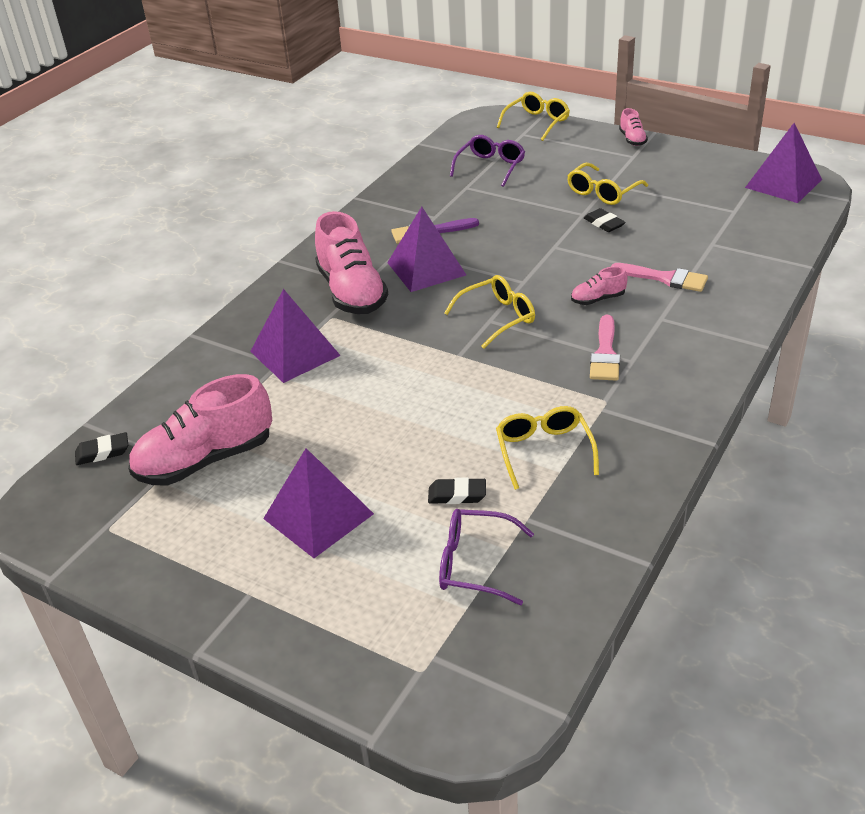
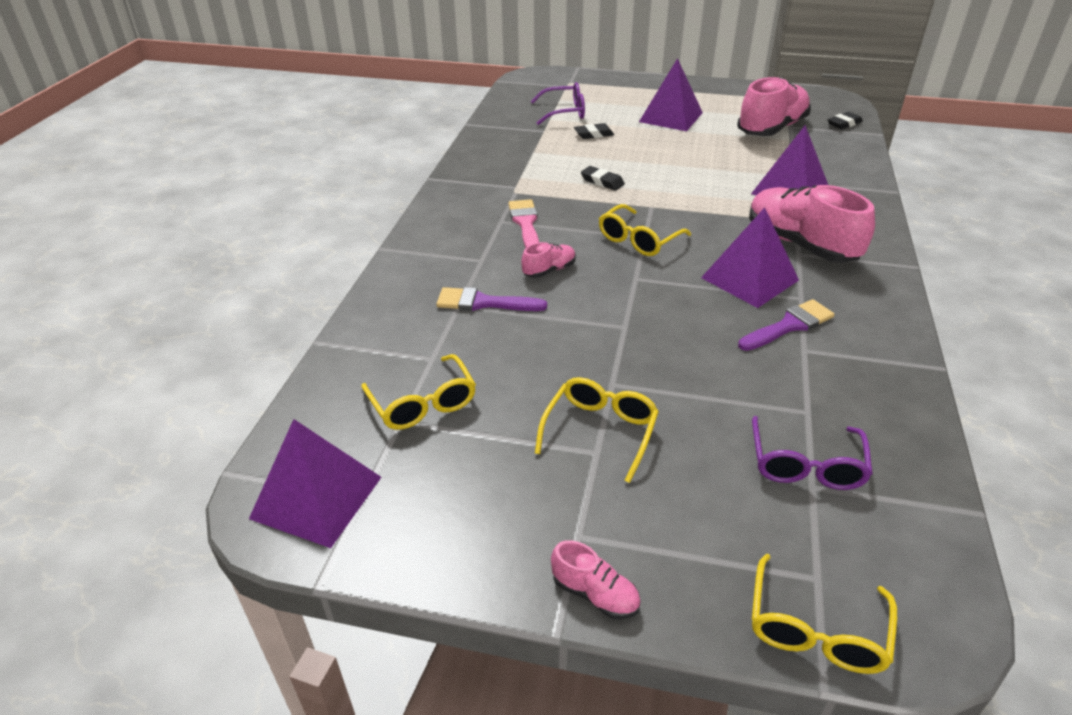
camera: 160 degrees right, 0 degrees up
yellow glasses [496,406,599,490] -> yellow glasses moved to [361,354,476,430]
black eraser [584,208,626,232] -> black eraser moved to [581,166,625,191]
pink brush [611,263,708,292] -> purple brush [436,287,547,311]
pink shoe [619,108,648,146] -> pink shoe turned 150 degrees clockwise [551,540,641,619]

